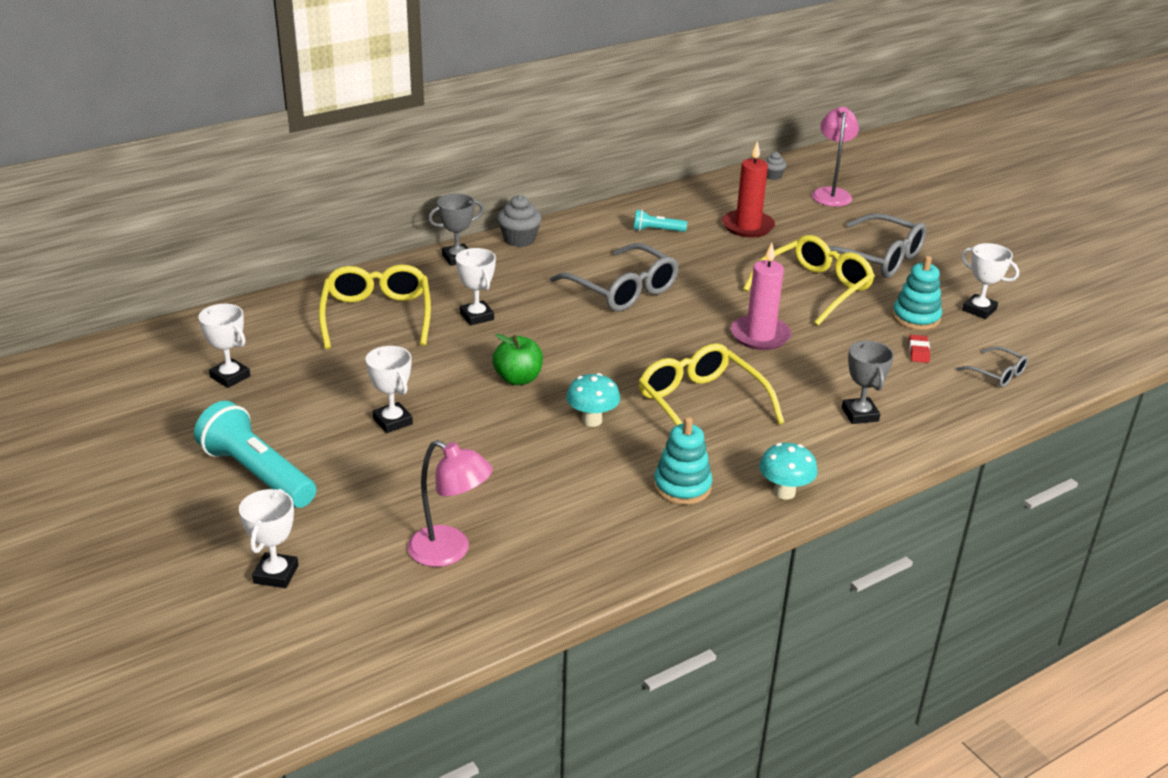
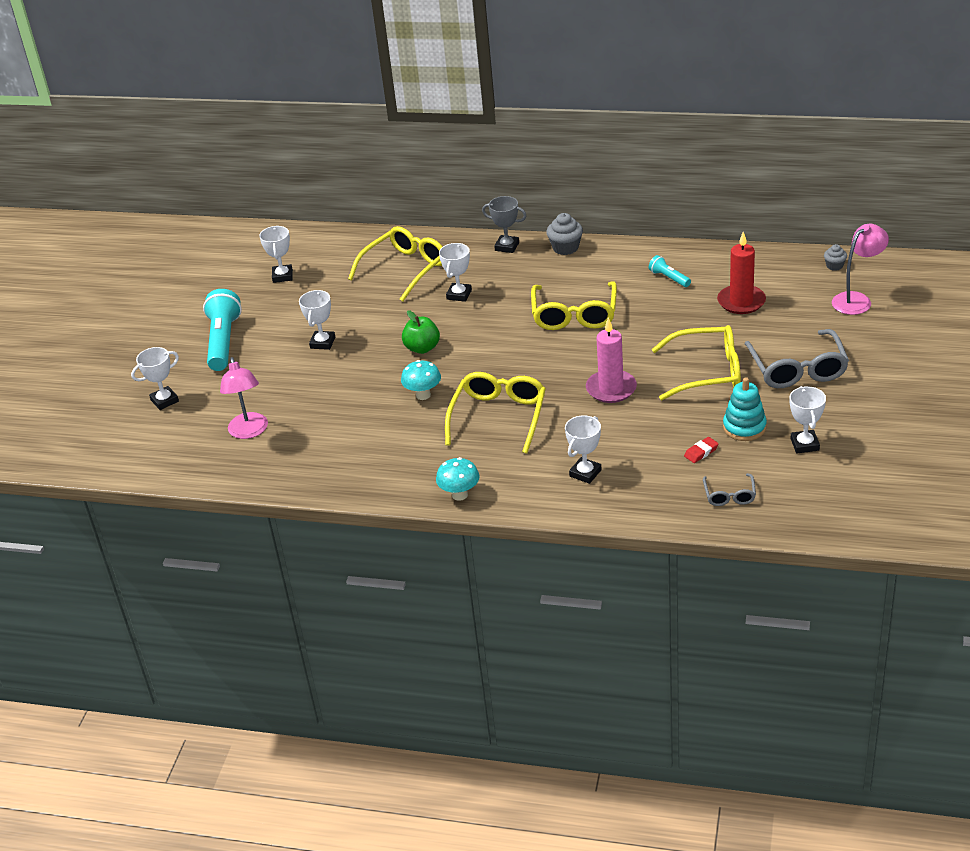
camera: 50 degrees right, 5 degrees up
grey glasses [550,243,679,311] -> yellow glasses [531,281,617,330]
turquoise stacking toy [654,417,712,505] -> none
grey trophy [842,341,894,424] -> white trophy [565,415,602,484]

